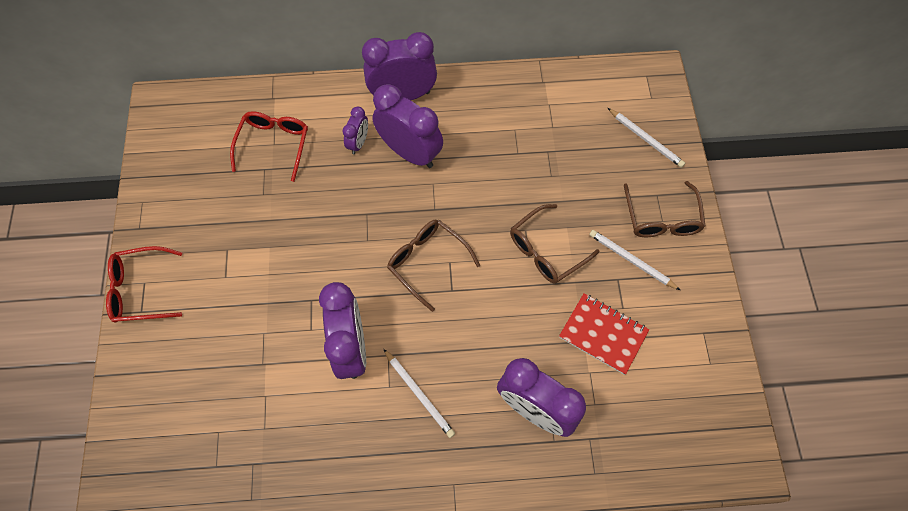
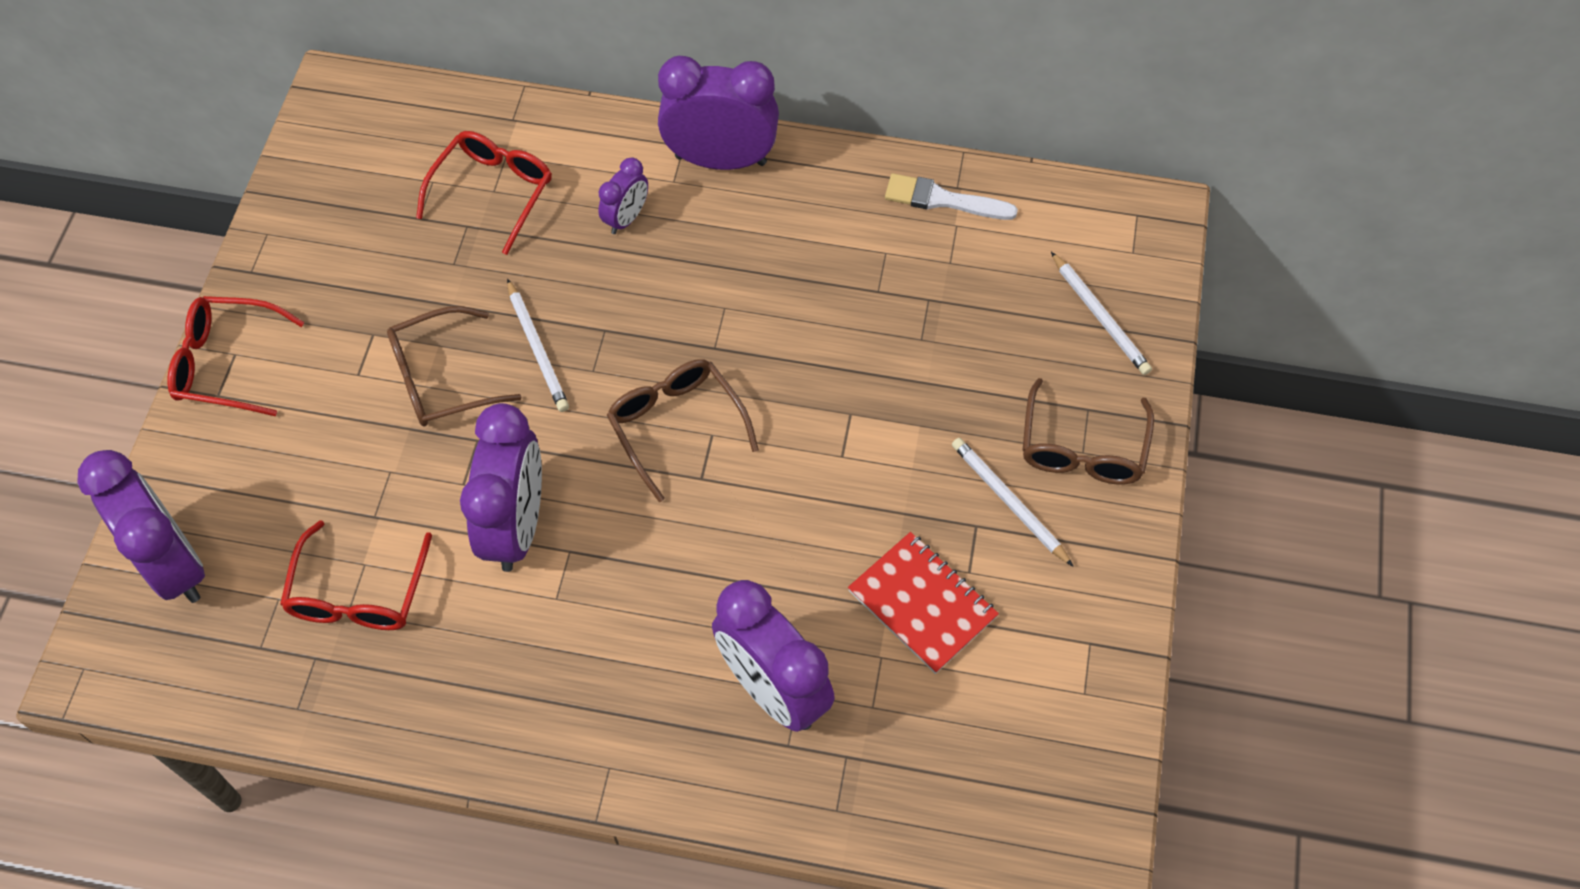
camera: 15 degrees right, 5 degrees down
purple clock [372,84,443,168] -> purple clock moved to [78,450,205,603]
white pencil [384,349,455,438] -> white pencil moved to [507,279,569,412]
brown glasses [510,204,600,284] -> brown glasses moved to [387,306,522,427]
none -> red glasses [280,520,432,630]
none -> white brush [885,173,1018,220]

